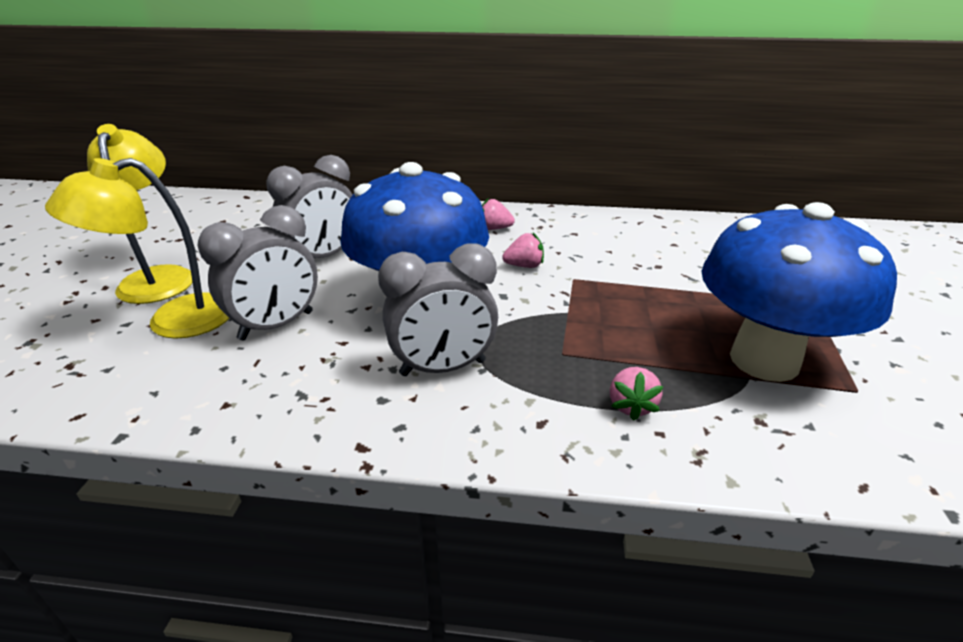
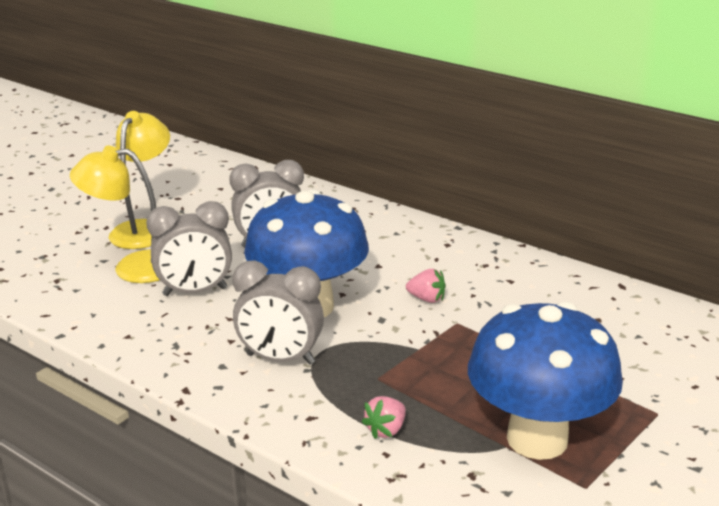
camera: 30 degrees right, 5 degrees down
pink strawberry [482,198,515,230] -> none

